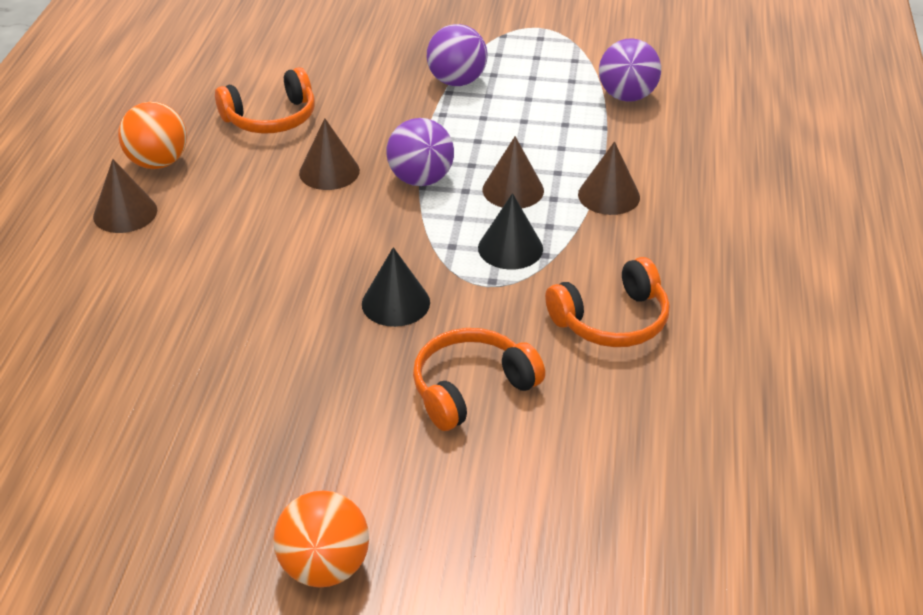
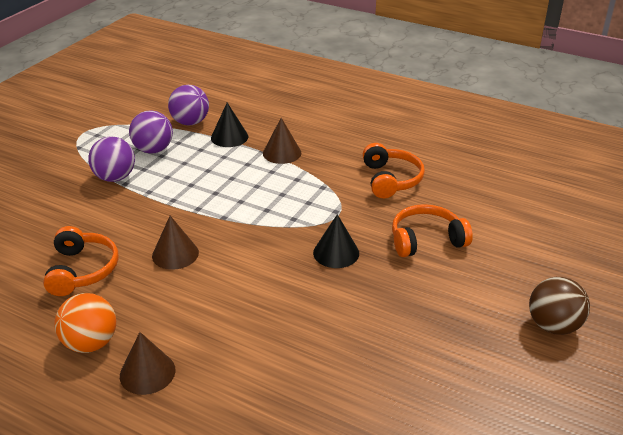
camera: 70 degrees left, 5 degrees down
orange ball [273,490,369,588] -> brown ball [529,277,590,335]
purple ball [386,118,454,186] -> purple ball moved to [129,110,173,154]
orange headphones [413,328,545,431] -> orange headphones turned 90 degrees clockwise [392,204,473,257]
black cone [478,193,543,270] -> black cone moved to [211,103,248,147]
brown cone [483,136,544,208] -> none

